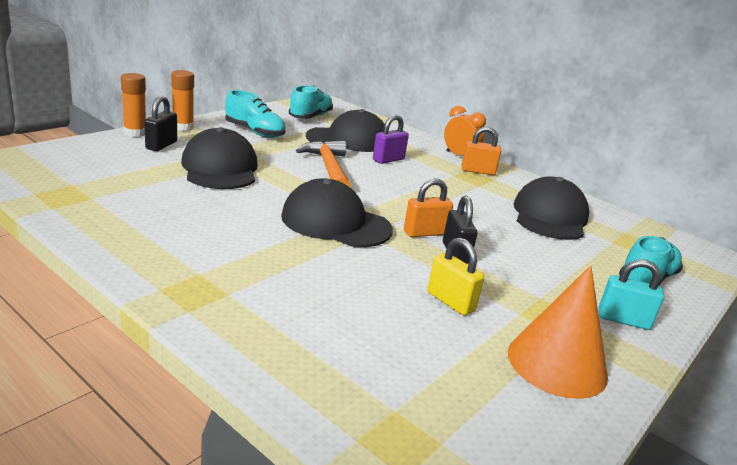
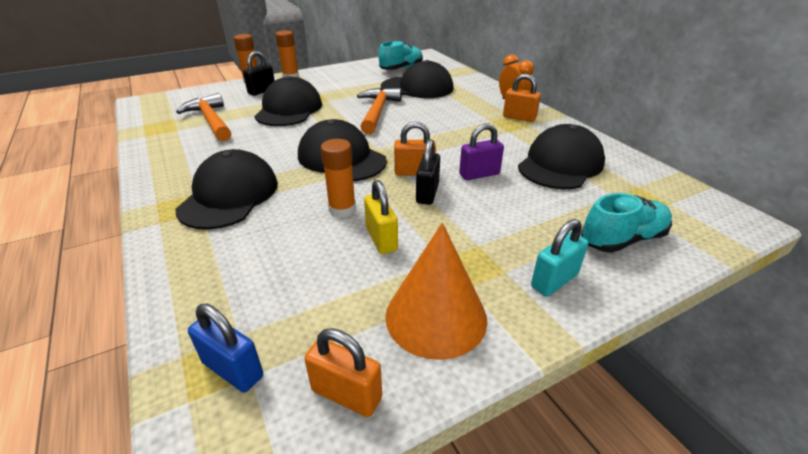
camera: 25 degrees right, 10 degrees up
turquoise shoe [225,90,286,138] -> none
purple padlock [373,115,409,164] -> purple padlock moved to [459,123,504,180]
turquoise padlock [598,259,664,330] -> turquoise padlock turned 75 degrees counterclockwise [531,219,588,297]
none -> black cap [175,149,278,230]
none -> orange hammer [176,93,231,141]
none -> blue padlock [188,304,263,393]
none -> orange padlock [304,328,382,417]
none -> orange glue stick [321,139,356,218]

